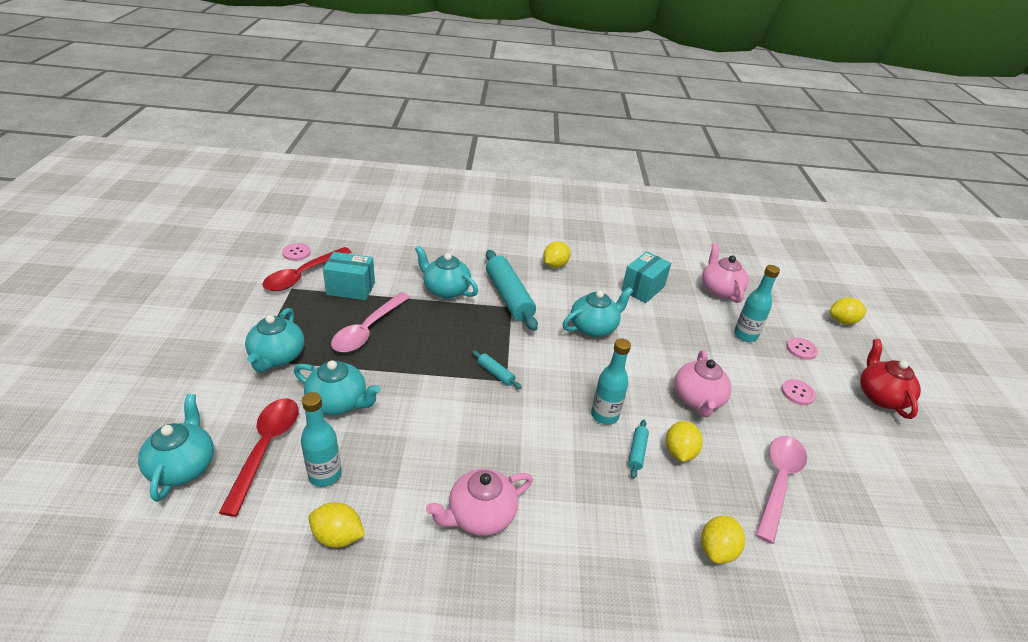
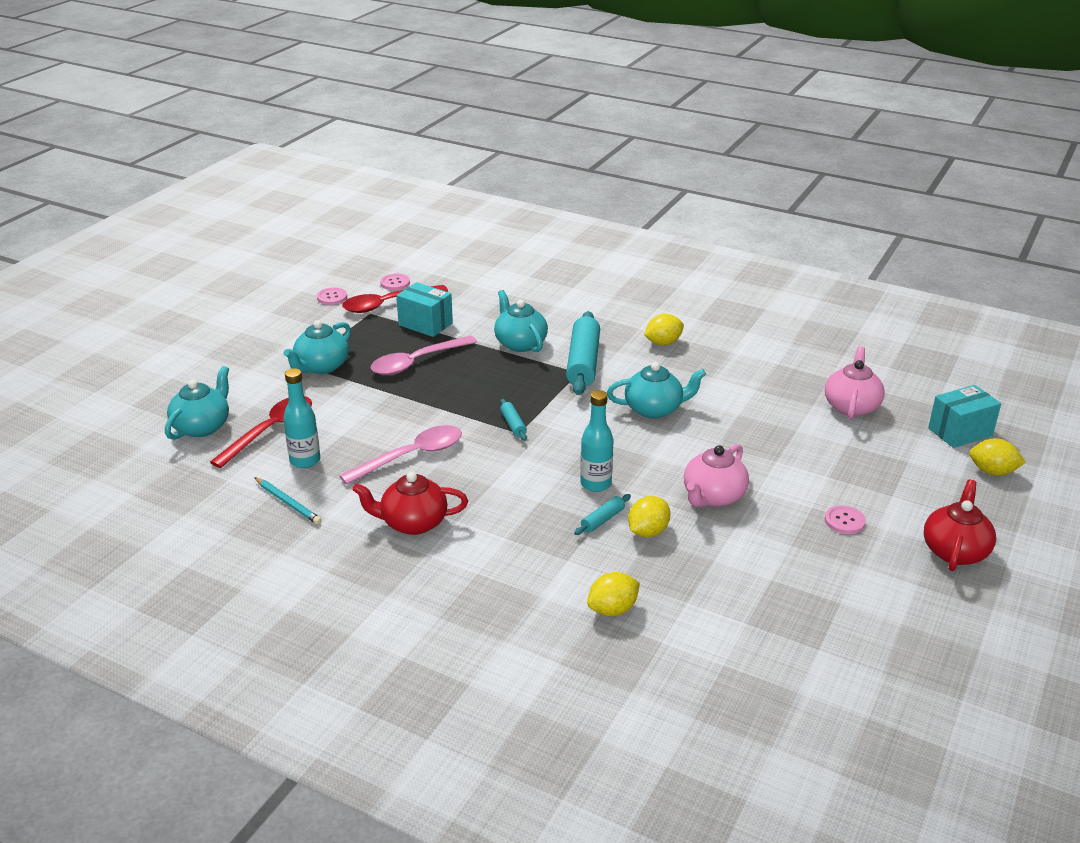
camera: 30 degrees right, 5 degrees down
turquoise teapot [294,360,381,415] -> none
yellow lemon [308,502,365,548] -> turquoise pencil [254,477,322,525]
pink teapot [426,469,533,536] -> red teapot [353,472,468,535]
turquoise box [621,251,671,303] -> turquoise box moved to [928,385,1001,448]
turquoise bottle [734,265,780,342] -> none
pink spoon [756,436,807,544] -> pink spoon moved to [339,425,462,485]
pink button [786,337,818,360] -> pink button moved to [317,288,347,305]

